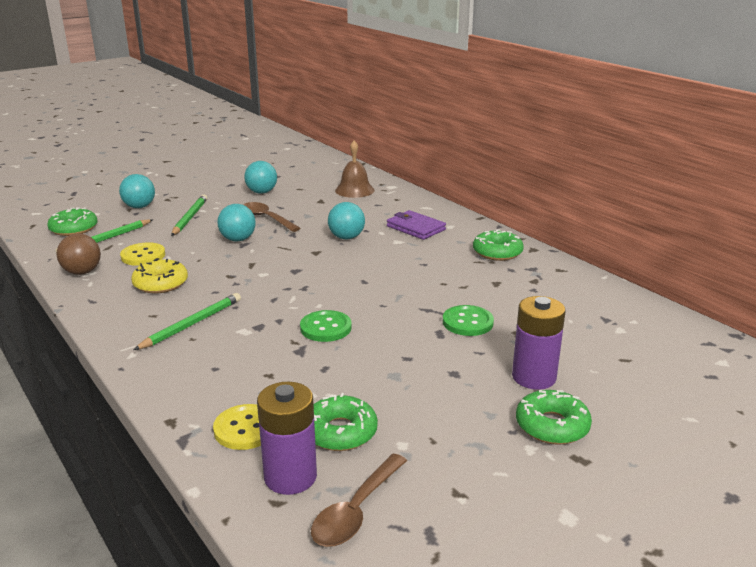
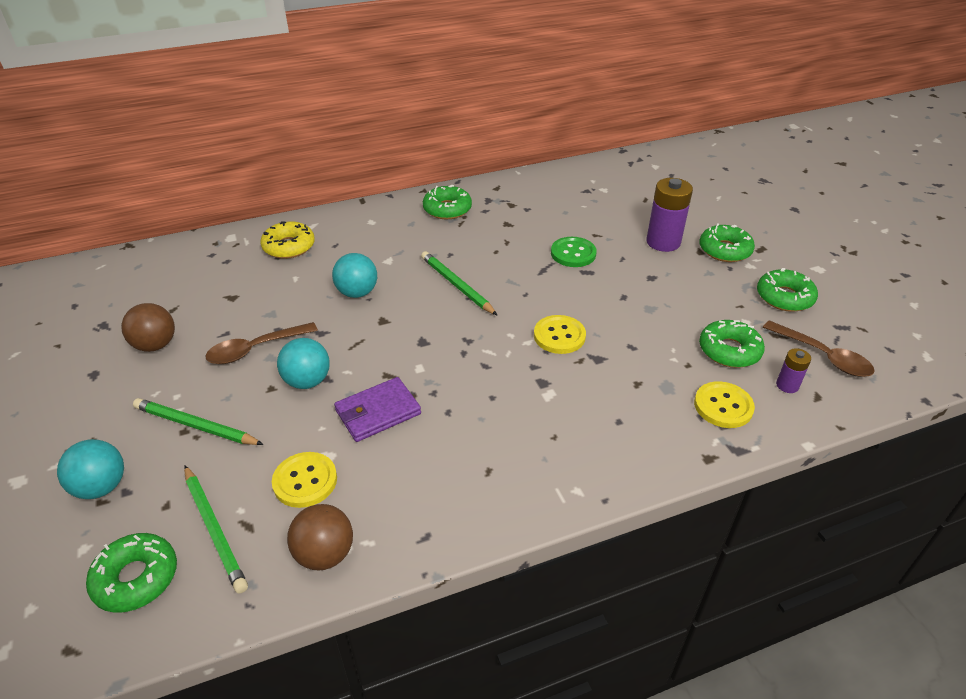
camera: 75 degrees left, 15 degrees up
yellow donut [131,258,188,293] -> yellow donut moved to [260,221,315,259]
green pencil [134,293,241,350] -> green pencil moved to [421,251,497,315]
turquoise ball [244,161,277,194] -> brown ball [121,303,175,352]
purple battery [257,382,317,495] -> purple battery [776,348,811,393], size x0.52
green button [300,310,352,342] -> yellow button [534,315,586,354]
brown bell [335,141,374,198] -> none
purple wallet [387,210,446,240] -> purple wallet moved to [334,377,421,442]
none -> green donut [757,268,818,312]

